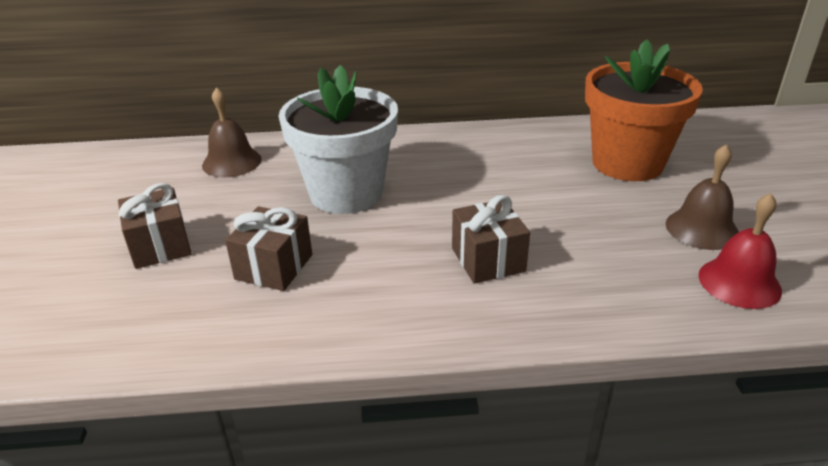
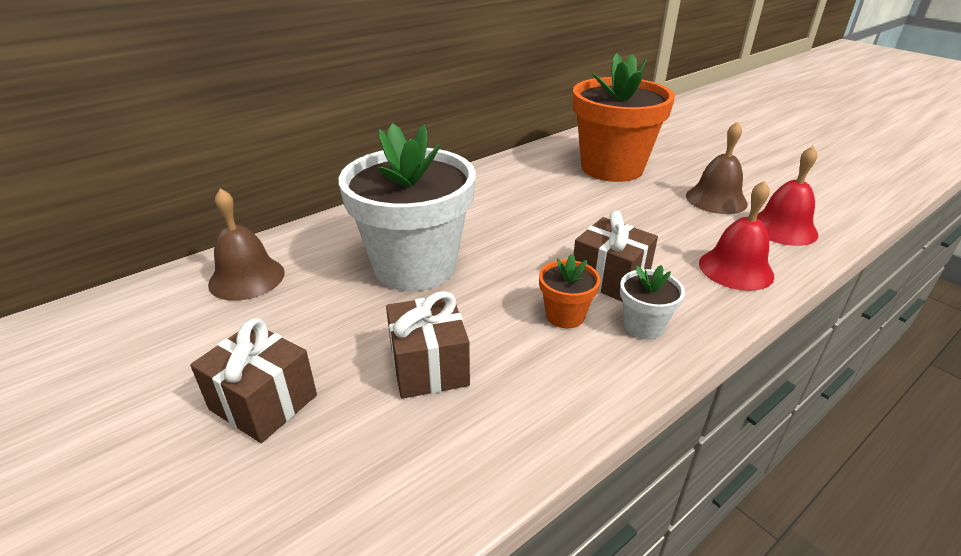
camera: 35 degrees left, 0 degrees up
none -> orange flower pot [539,254,601,328]
none -> white flower pot [620,265,685,340]
none -> red bell [699,180,774,291]

